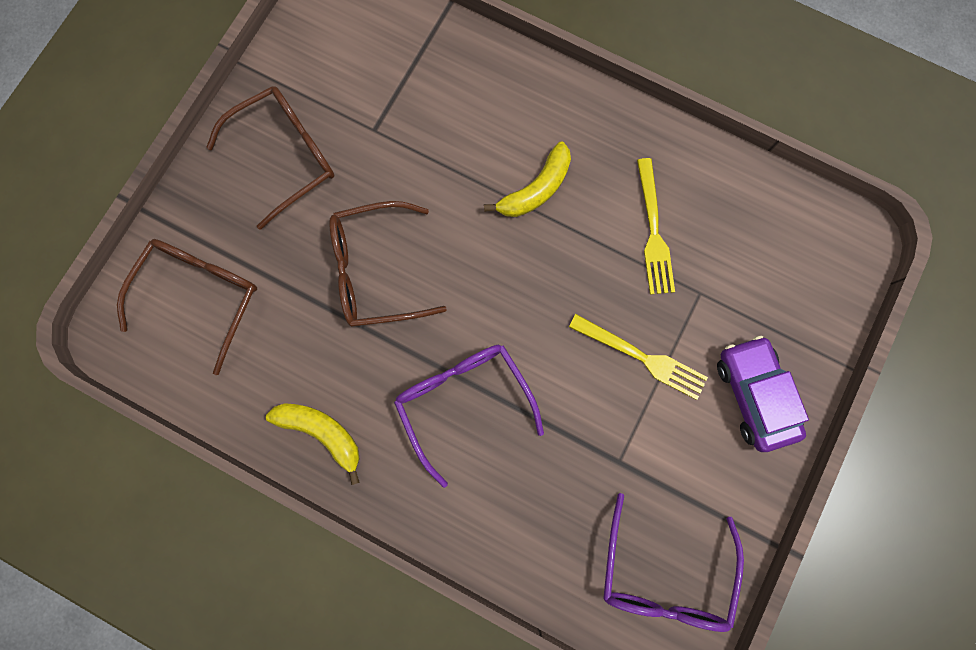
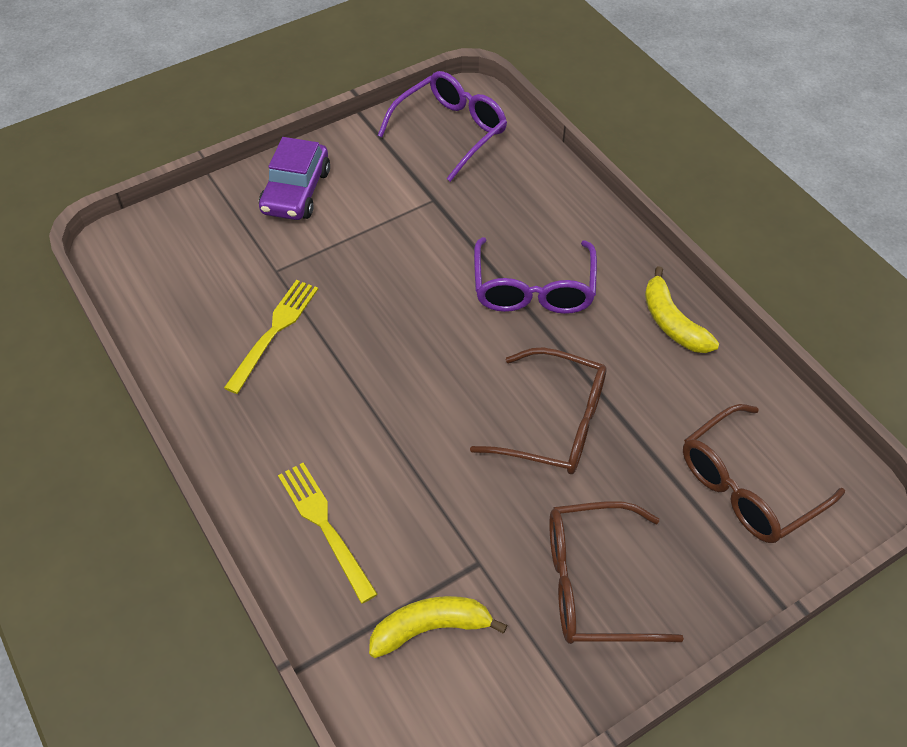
camera: 150 degrees left, 25 degrees down
yellow banana [484,142,571,217] -> yellow banana moved to [369,596,507,658]
yellow fork [569,314,708,400] -> yellow fork moved to [278,463,378,604]

